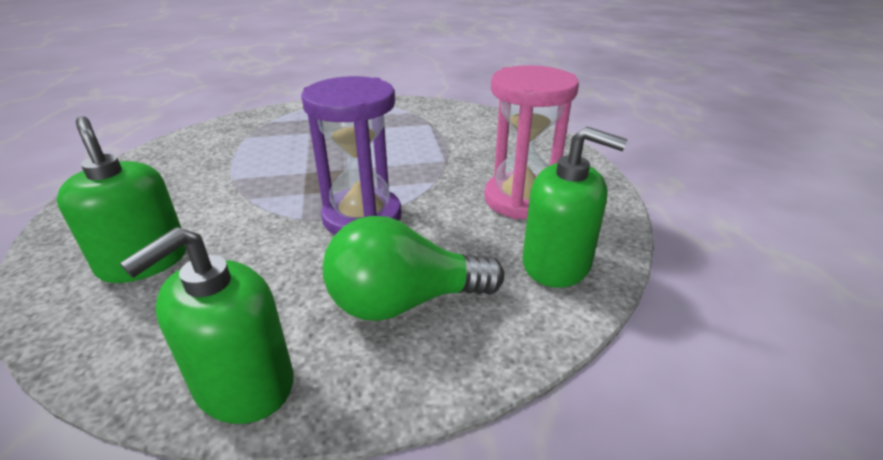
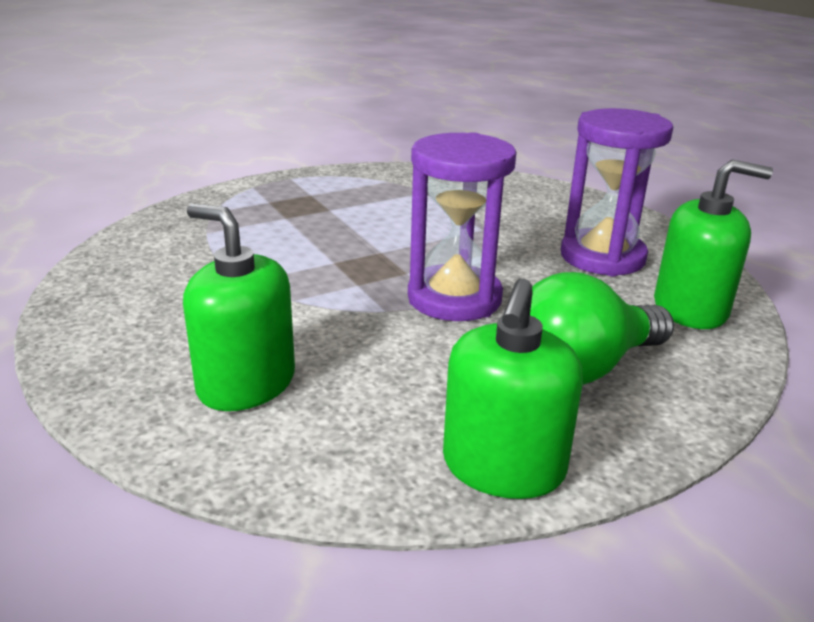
camera: 20 degrees left, 5 degrees down
pink hourglass [484,65,579,219] -> purple hourglass [561,108,673,276]

